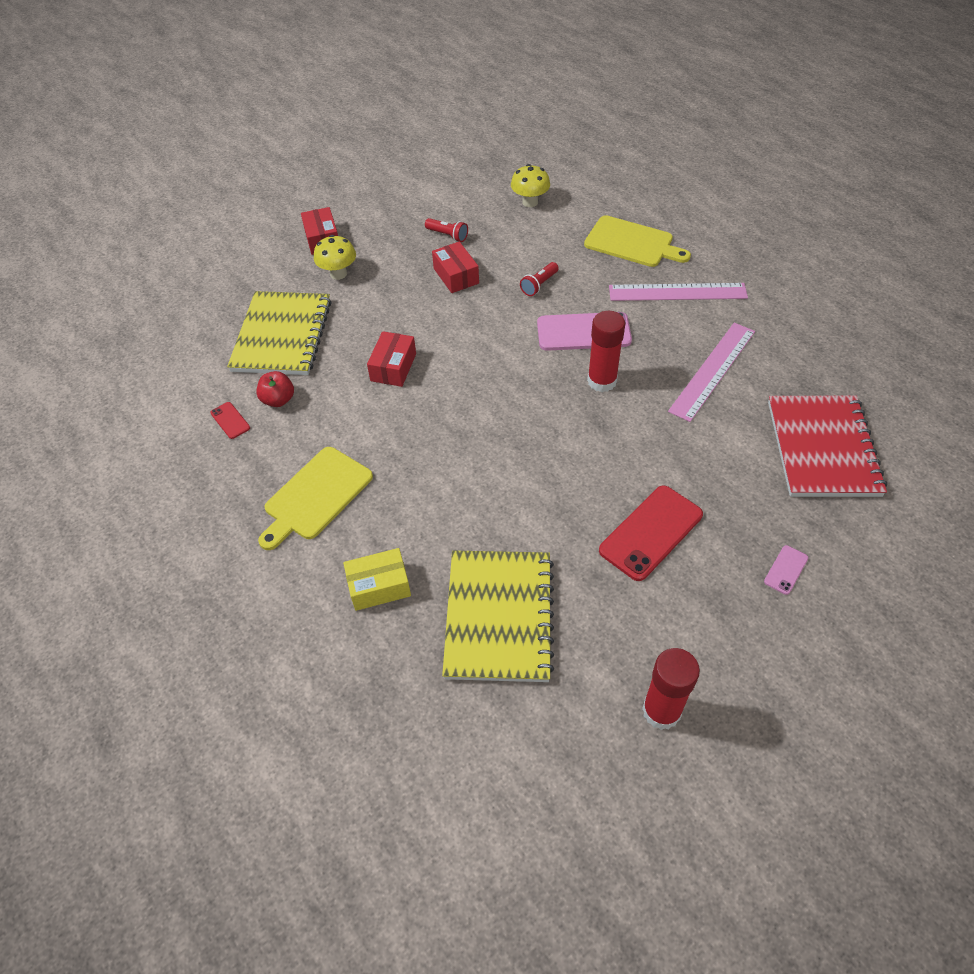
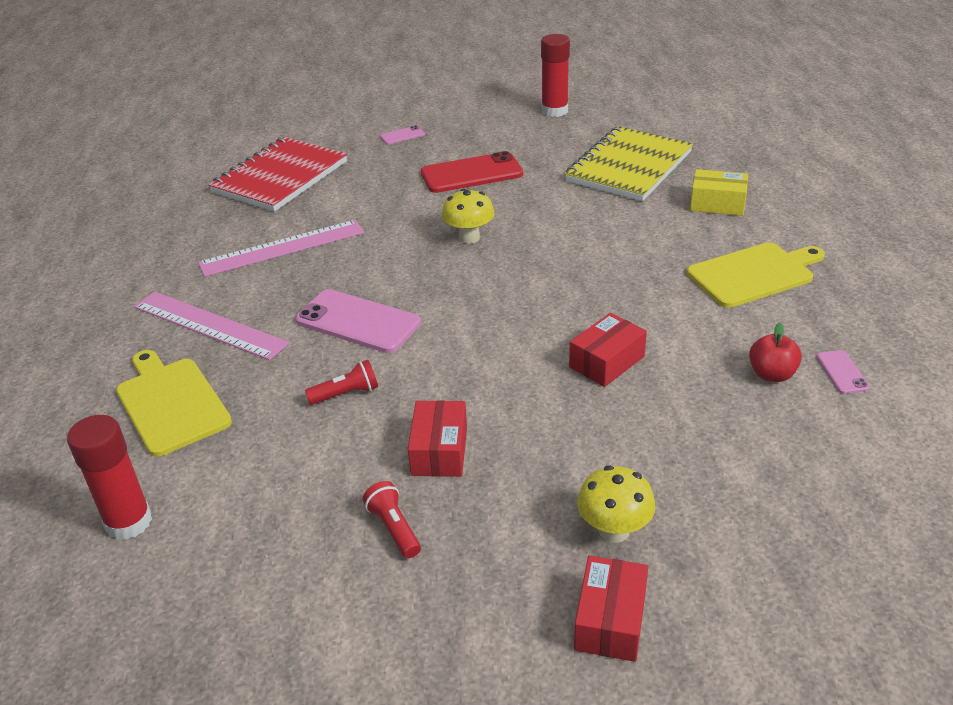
camera: 150 degrees left, 15 degrees down
red phone [210,402,250,439] -> pink phone [817,350,870,394]
yellow notebook [227,291,332,375] -> none
yellow mushroom [511,164,550,207] -> yellow mushroom moved to [441,189,495,244]
red glue stick [587,311,625,392] -> red glue stick moved to [67,415,152,540]

